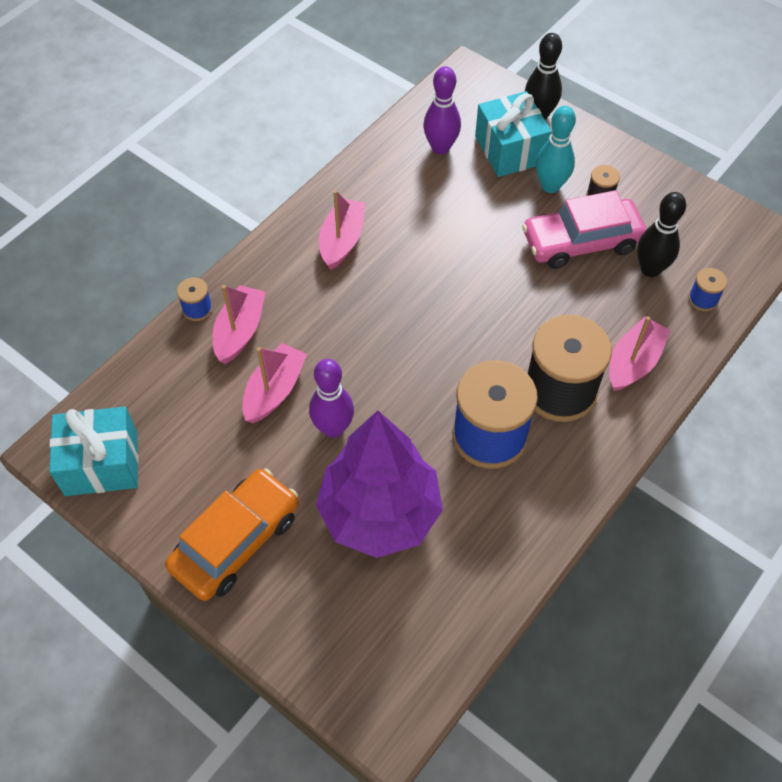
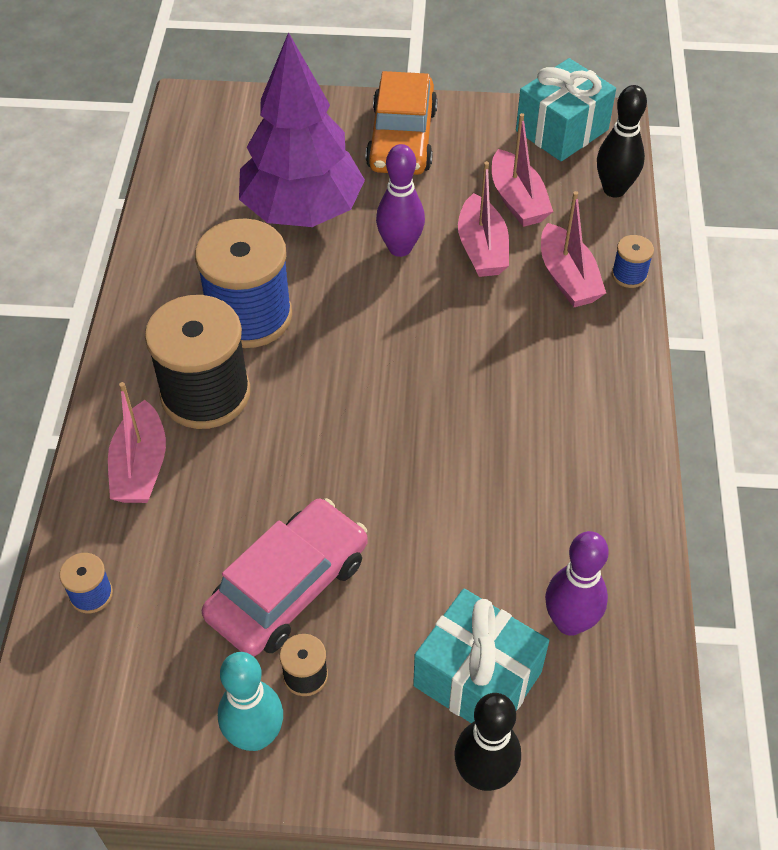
camera: 145 degrees right, 5 degrees down
pink boat [319,190,365,270] -> pink boat moved to [492,113,553,227]
turquoise bowling pin [536,106,576,193] -> turquoise bowling pin moved to [218,652,283,751]
black bowling pin [637,192,686,277] -> black bowling pin moved to [597,85,647,198]

